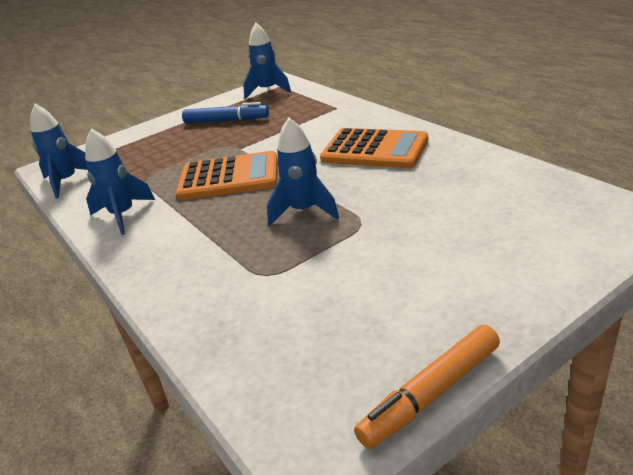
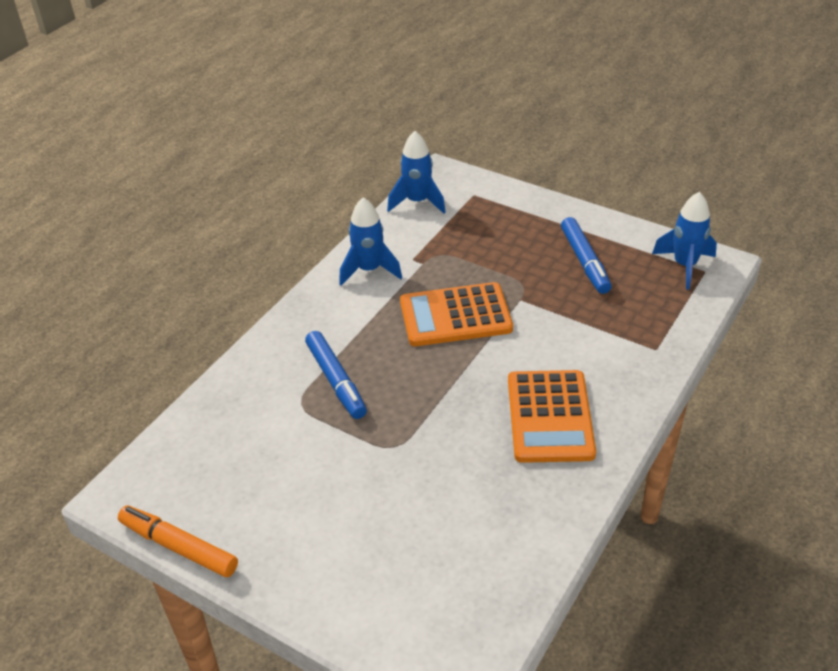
camera: 65 degrees right, 10 degrees up
orange calculator [176,151,277,200] -> orange calculator turned 105 degrees clockwise [400,282,513,346]
blue rocket [267,118,339,226] -> none
none -> blue marker [305,331,367,419]

